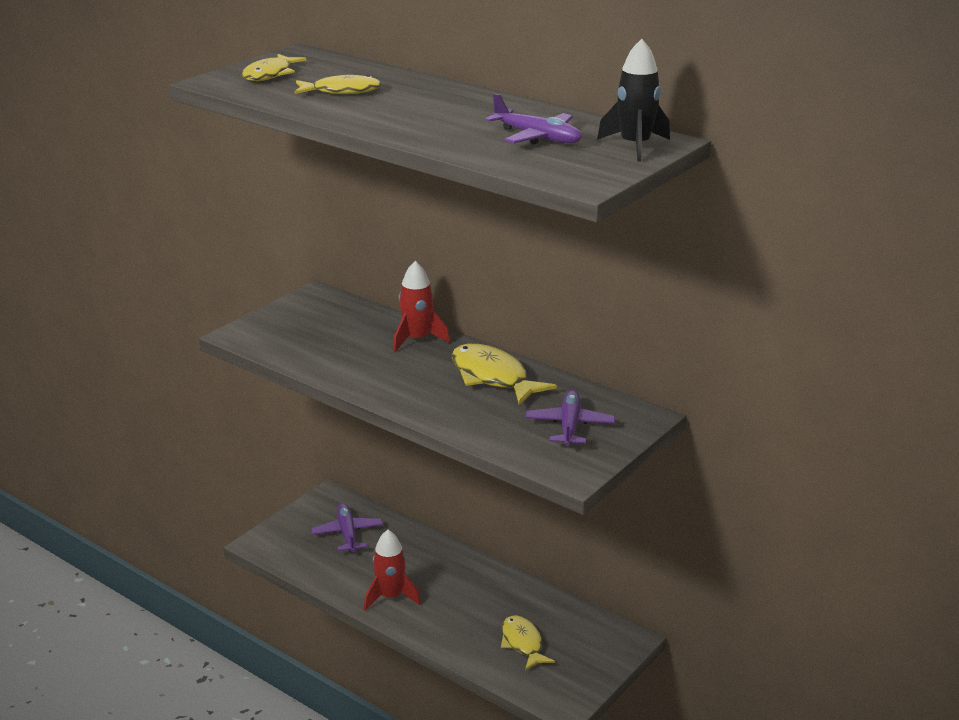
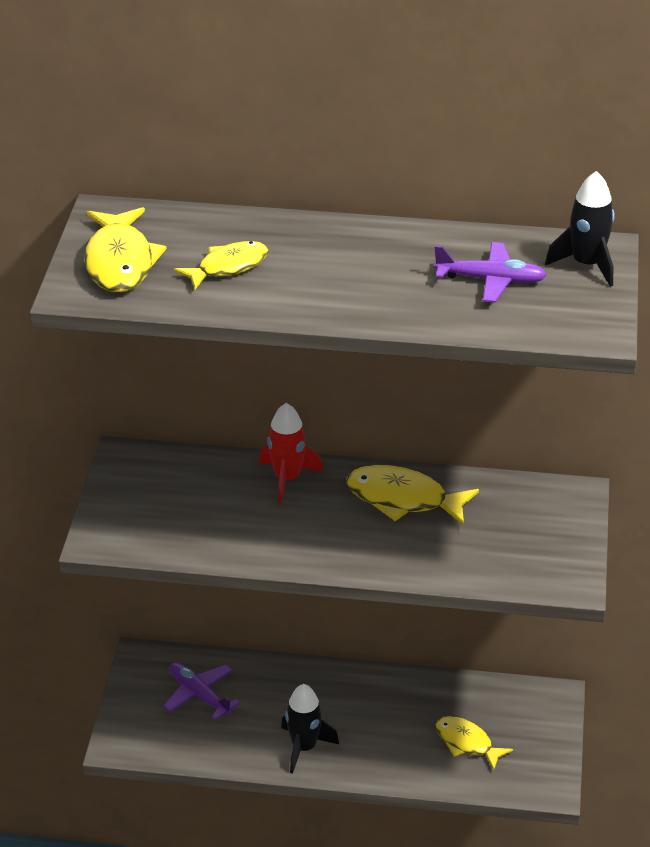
camera: 30 degrees left, 10 degrees up
yellow fish [242,54,306,81] -> yellow fish [84,207,167,292], size x1.50
red rocket [364,530,421,611] -> black rocket [281,684,339,774]
purple plane [526,390,615,446] -> none

